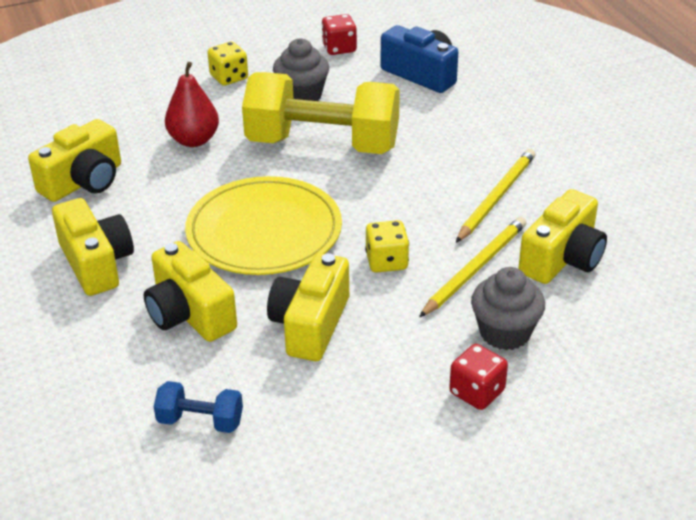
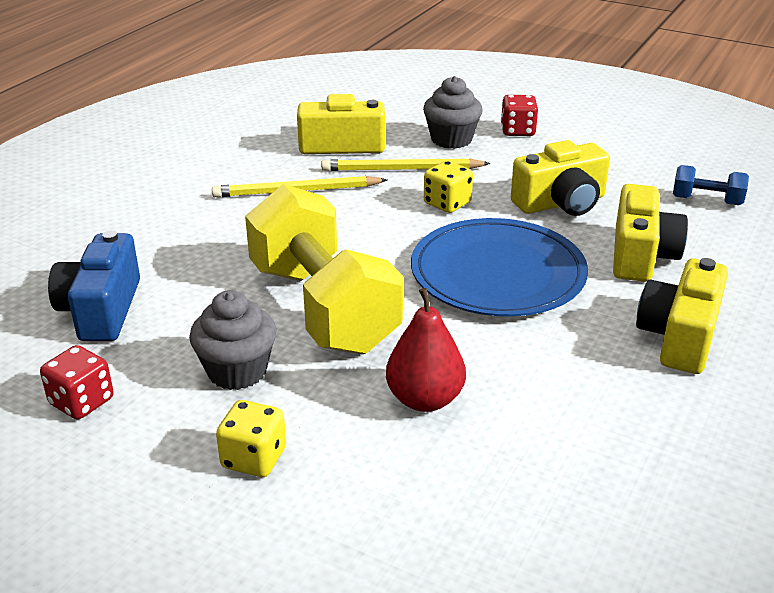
camera: 130 degrees left, 5 degrees down
yellow camera [28,119,121,202] -> none
blue dumbbell [154,381,243,433] -> blue dumbbell turned 45 degrees counterclockwise [673,165,749,205]
yellow plate [185,176,342,275] -> blue plate [411,218,588,317]

